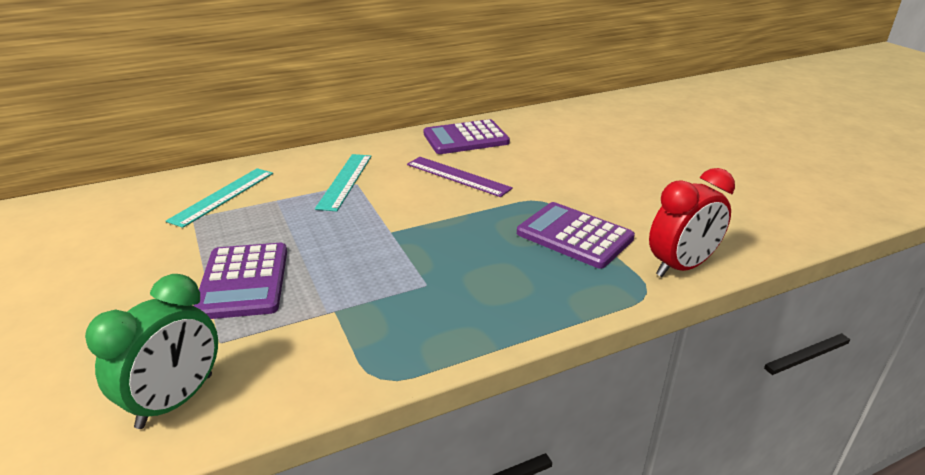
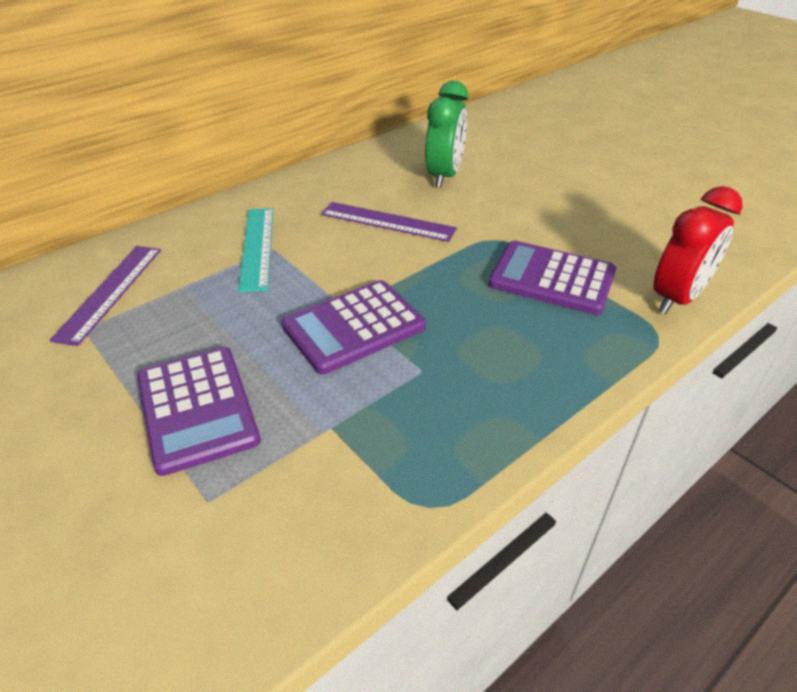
camera: 15 degrees left, 10 degrees up
green clock [85,274,218,429] -> green clock moved to [425,81,468,188]
turquoise ruler [166,168,273,228] -> purple ruler [49,246,161,346]
purple calculator [424,119,510,154] -> purple calculator moved to [282,280,426,374]

